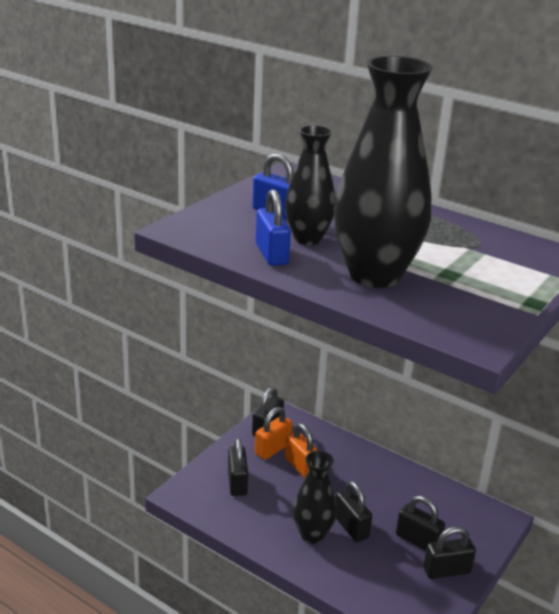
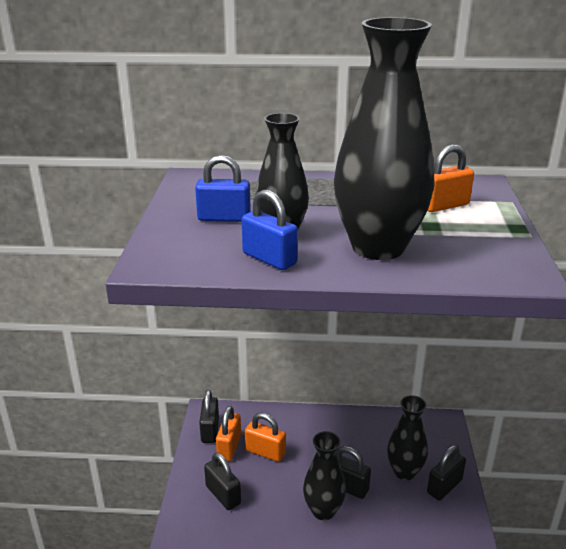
camera: 30 degrees left, 0 degrees up
black padlock [396,496,445,551] -> black vase [387,395,428,480]
none -> orange padlock [427,144,474,212]

